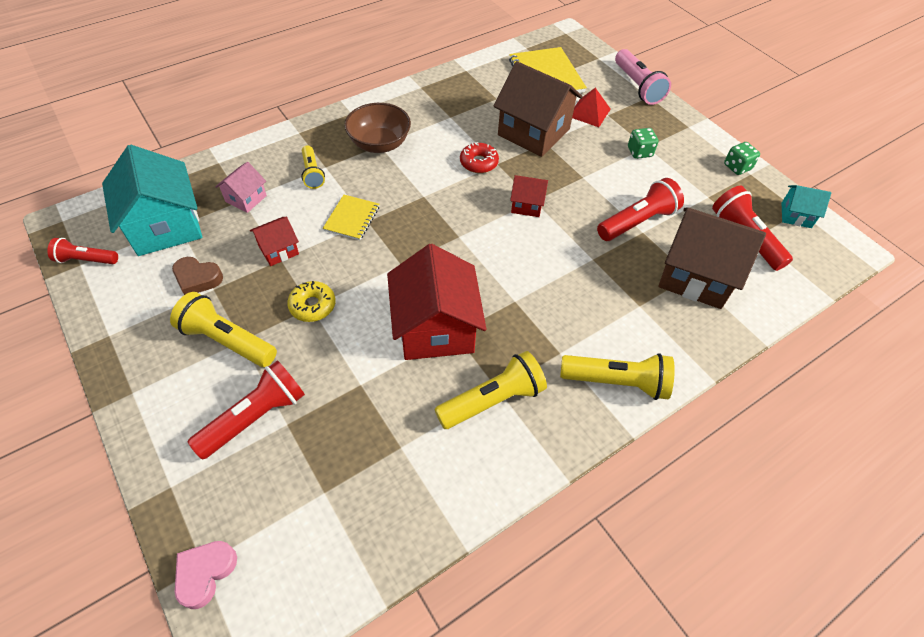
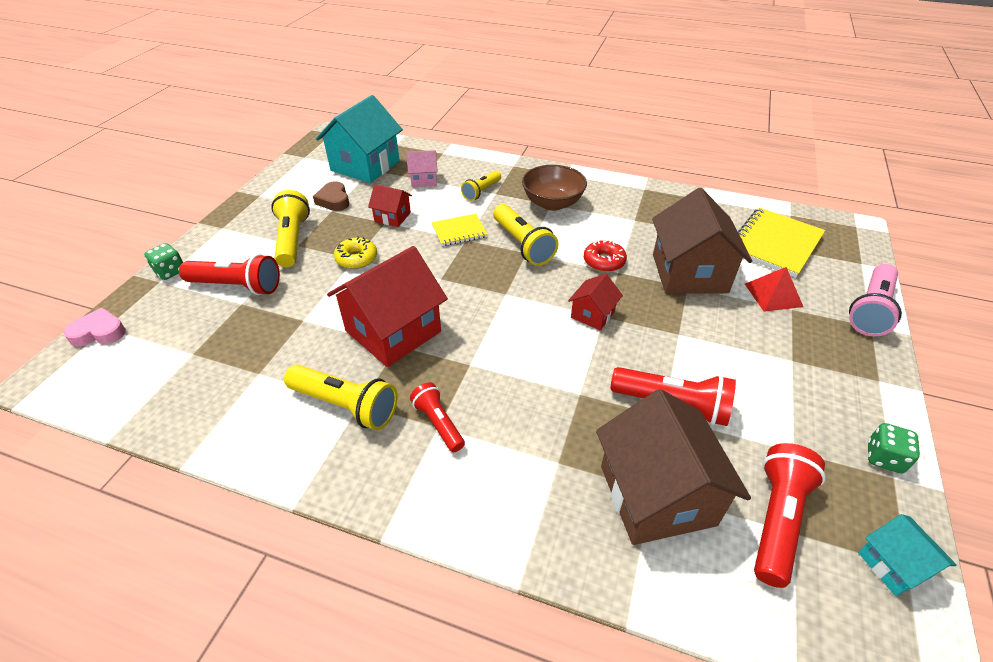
camera: 55 degrees right, 10 degrees down
red flashlight [47,238,118,264] -> red flashlight moved to [410,382,465,452]
red house [510,175,548,217] -> red house turned 60 degrees clockwise [568,273,623,330]
yellow flashlight [560,353,675,400] -> yellow flashlight moved to [493,204,558,266]
green dice [628,128,658,159] -> green dice moved to [144,243,183,280]

